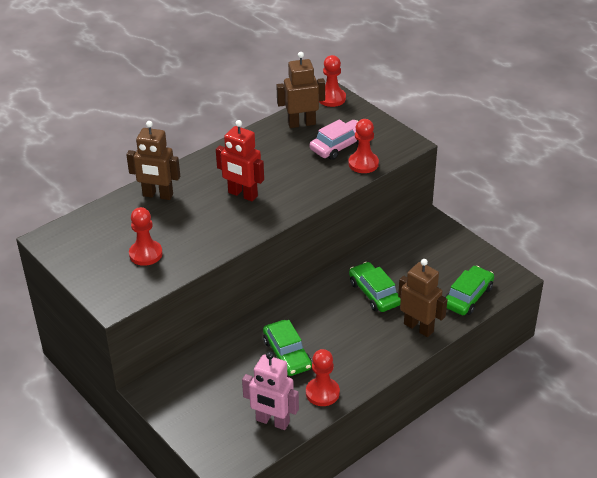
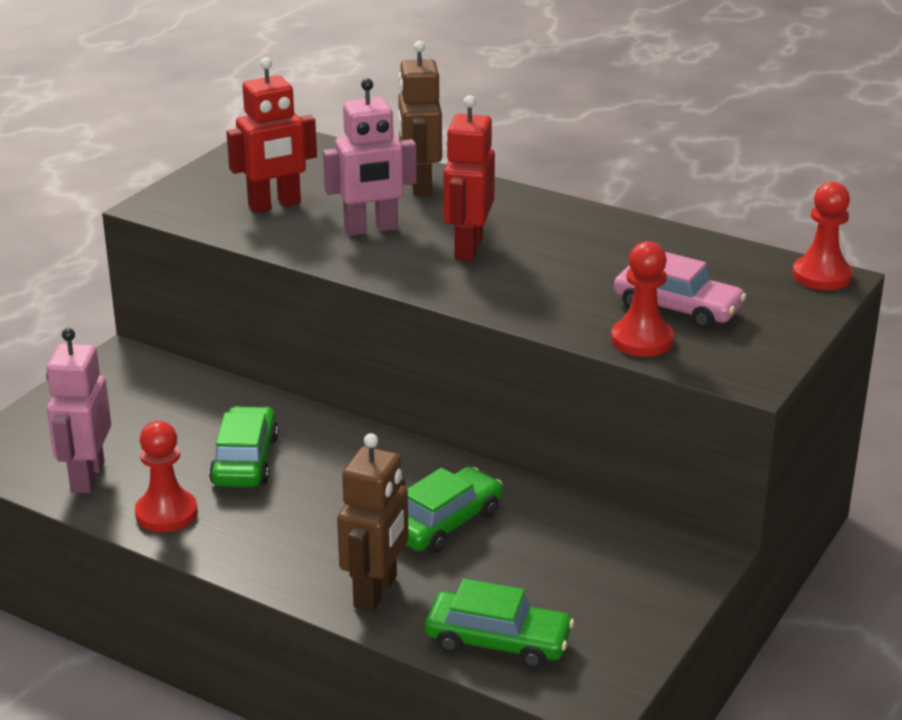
camera: 70 degrees right, 10 degrees down
red pawn [129,207,163,266] -> red robot [226,57,317,213]
green car [263,320,312,376] -> green car turned 135 degrees clockwise [209,406,278,487]
brown robot [276,52,325,128] -> none
none -> pink robot [323,78,417,236]

